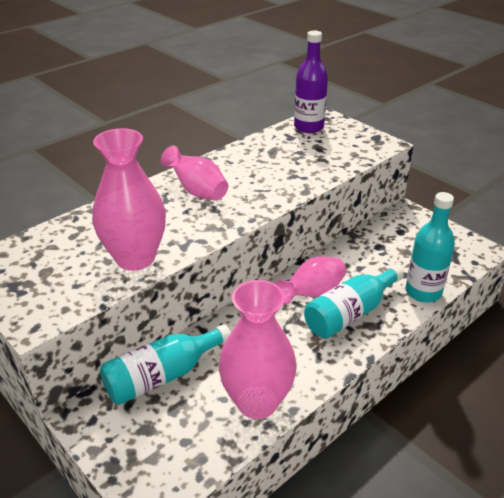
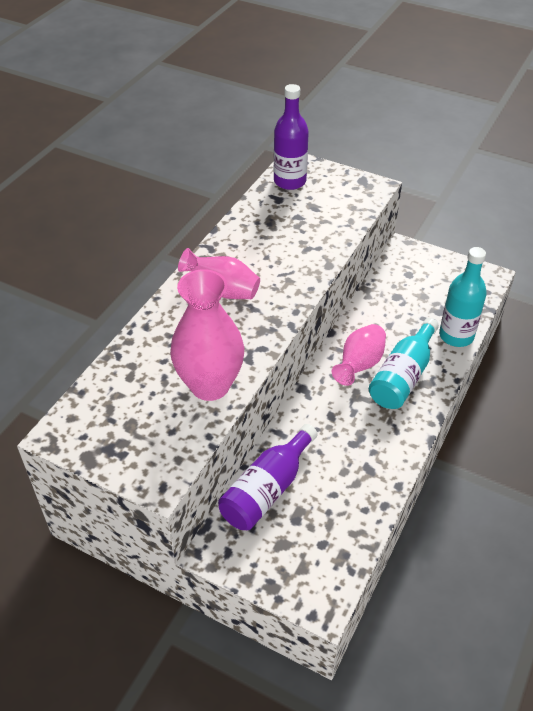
camera: 20 degrees left, 10 degrees up
turquoise bottle [100,324,231,405] -> purple bottle [218,424,318,530]
pink vase [219,280,297,419] -> none

